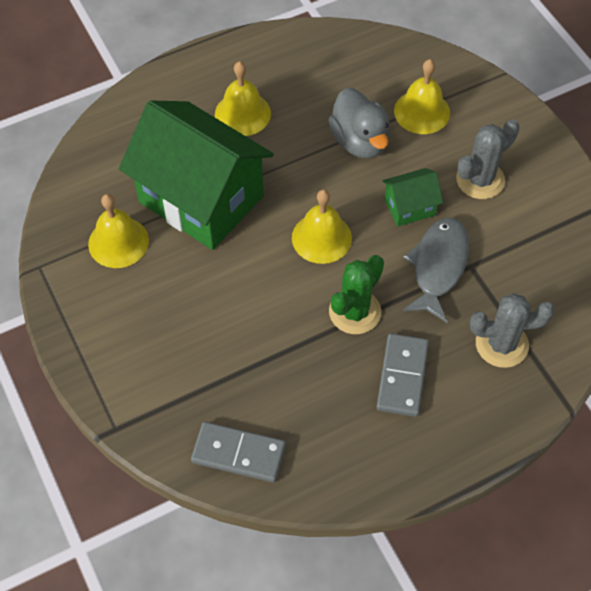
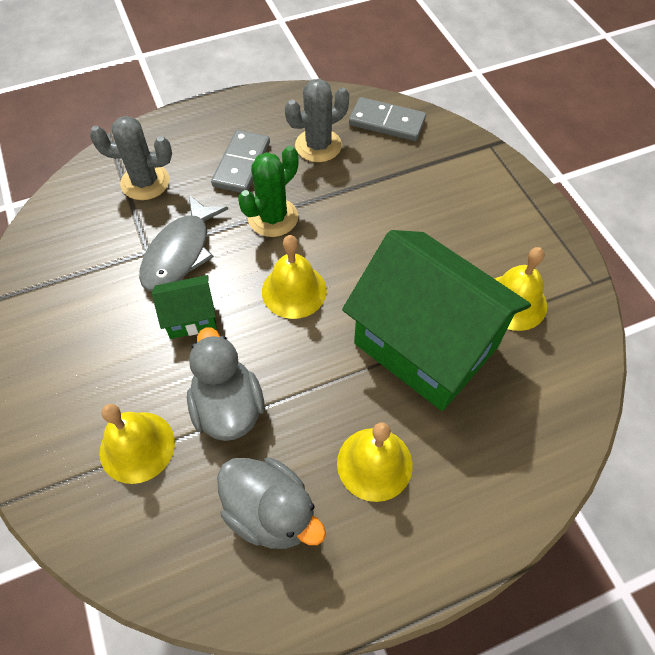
camera: 175 degrees left, 0 degrees up
grey cactus [456,119,519,199] -> grey cactus moved to [285,79,349,162]
none -> grey duck [217,457,326,549]

